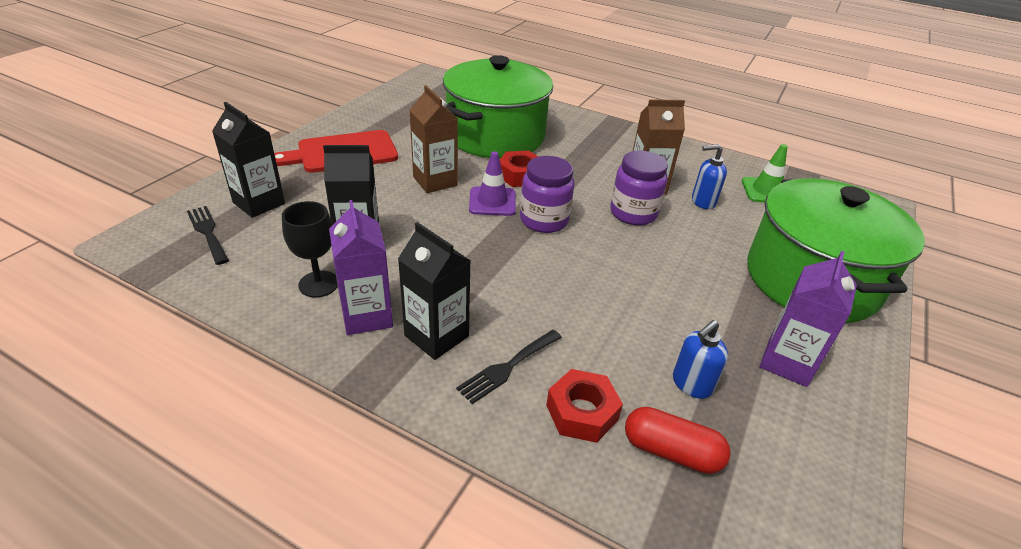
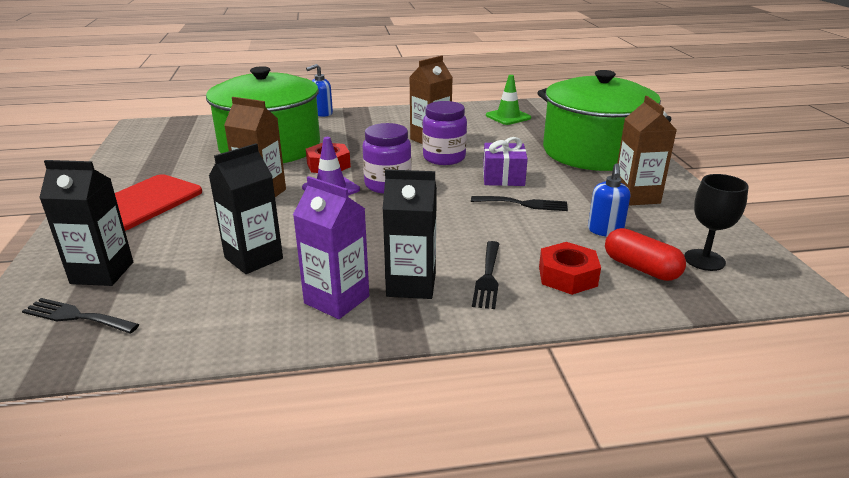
camera: 35 degrees left, 10 degrees down
black goblet [282,201,338,297] -> black goblet moved to [684,174,749,271]
red capsule [625,407,731,474] -> red capsule turned 60 degrees clockwise [605,228,686,281]
blue soap dispenser [692,144,727,209] -> blue soap dispenser moved to [306,64,333,117]
purple carton [760,251,857,387] -> brown carton [617,96,676,206]
none -> black fork [471,196,568,211]
none -> purple gift [483,137,528,186]

